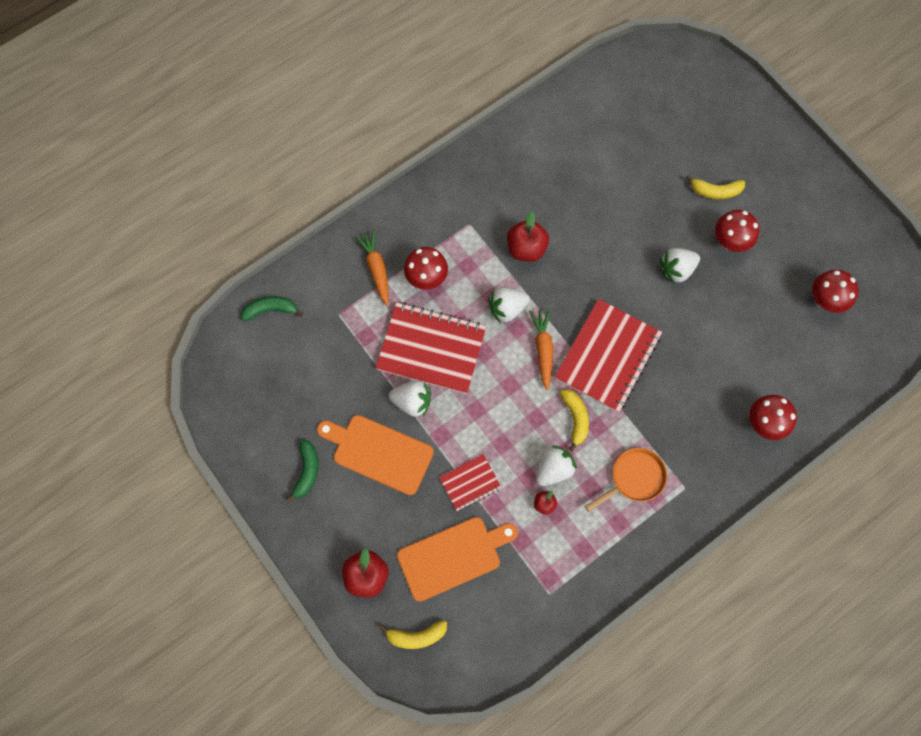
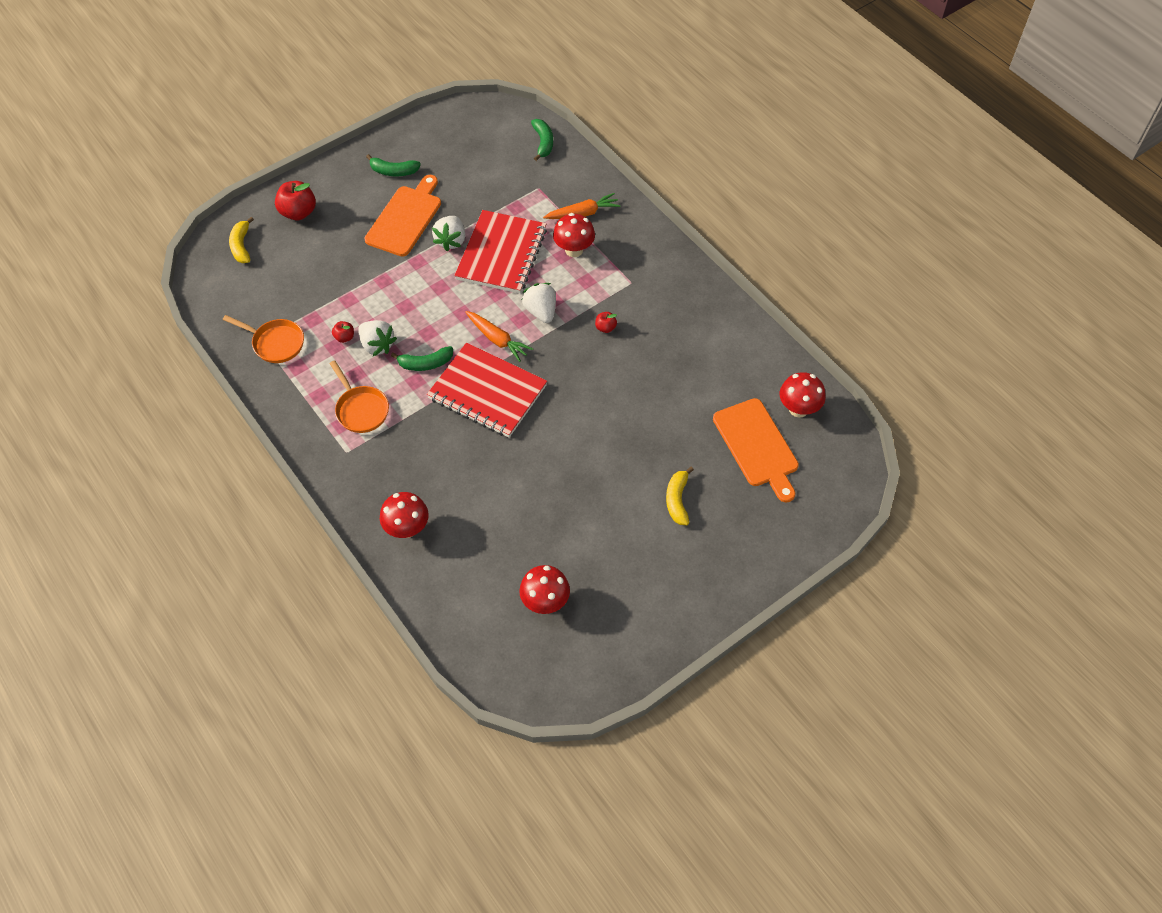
camera: 90 degrees right, 15 degrees down
orange cutting board [397,517,518,601] -> orange cutting board moved to [713,398,799,503]
red notebook [439,454,502,511] -> none
red apple [507,211,549,262] -> red apple [595,312,617,333], size x0.52
orange carrot [529,309,553,391] -> orange carrot turned 45 degrees clockwise [465,311,533,362]
yellow banana [560,389,589,451] -> green banana [391,346,453,371]
white strawberry [660,248,700,284] -> none
red mushroom [715,210,759,252] -> red mushroom moved to [779,372,826,418]
none -> orange pan [223,315,304,363]

